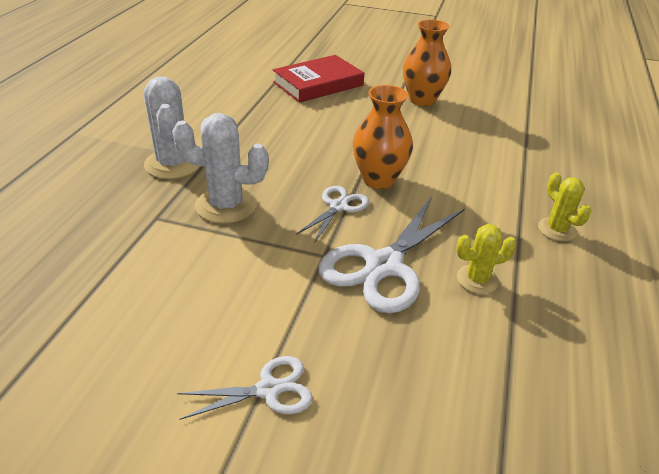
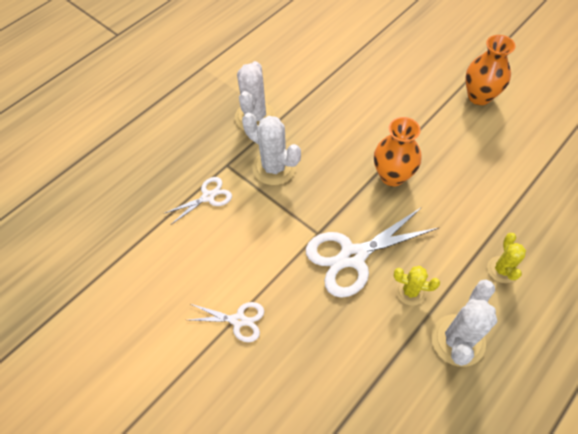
camera: 30 degrees right, 20 degrees up
red book [273,55,364,103] -> none
white scissors [296,186,369,243] -> white scissors moved to [165,177,232,224]
none -> white cactus [431,279,497,367]

